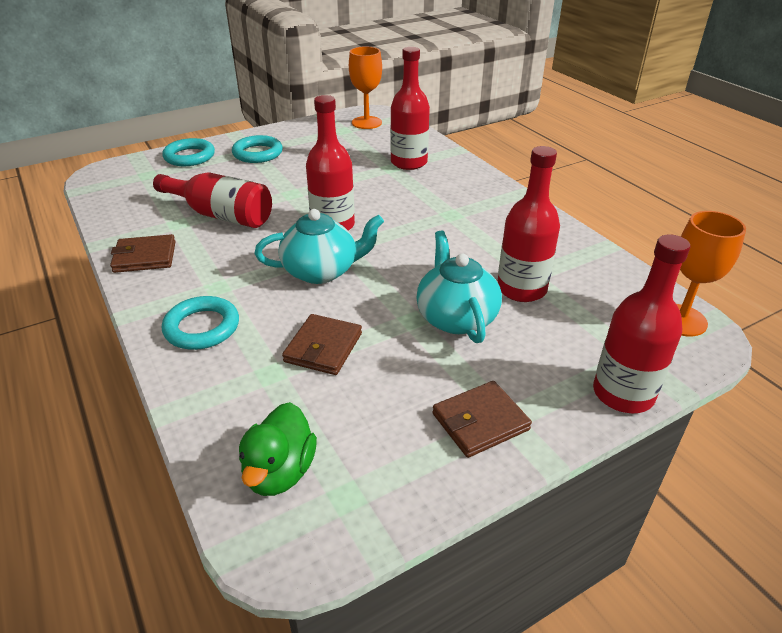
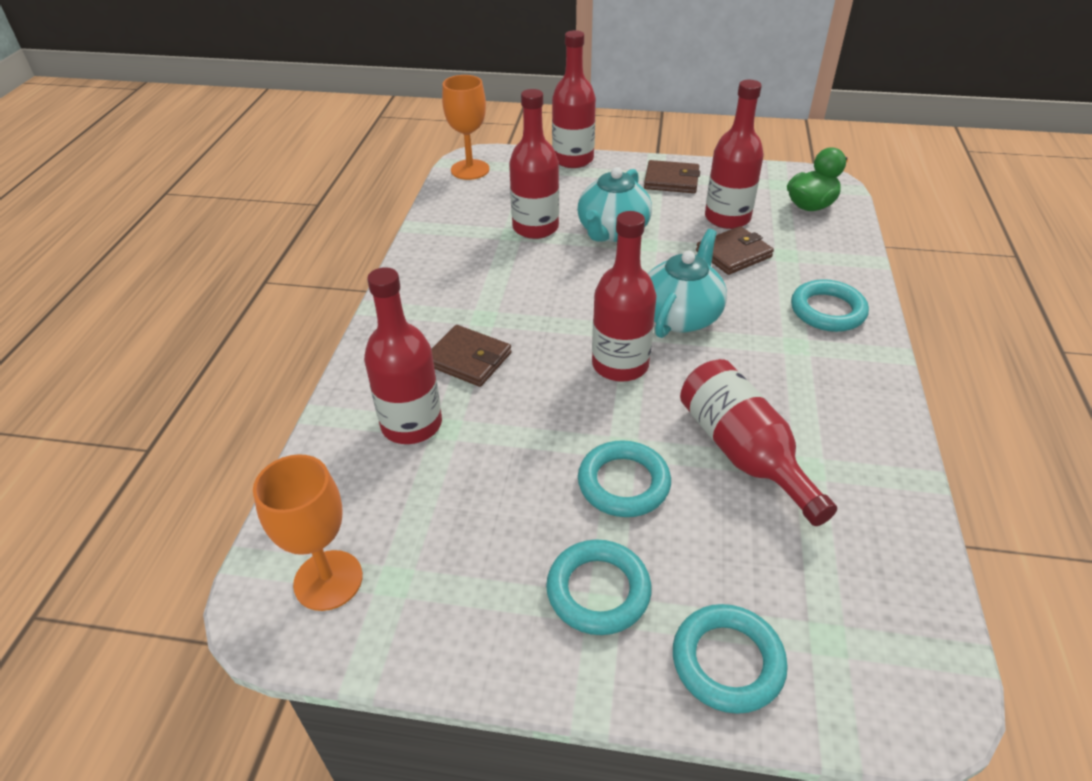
camera: 140 degrees left, 5 degrees up
brown wallet [110,234,176,273] -> brown wallet moved to [431,325,511,387]
turquoise teapot [255,209,384,284] -> turquoise teapot turned 90 degrees clockwise [648,229,727,338]
none -> turquoise ring [578,440,671,517]
none -> red bottle [705,80,764,229]

